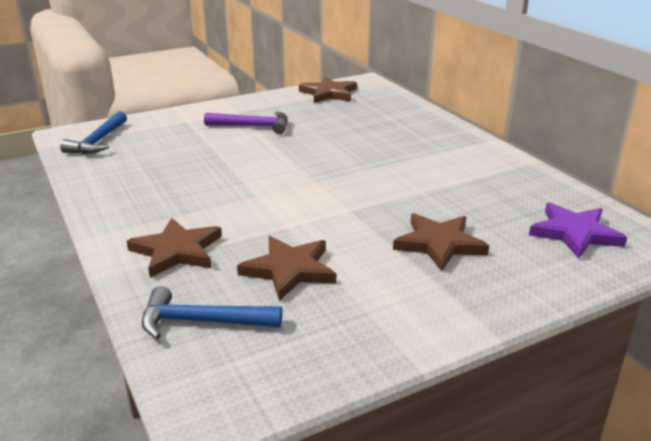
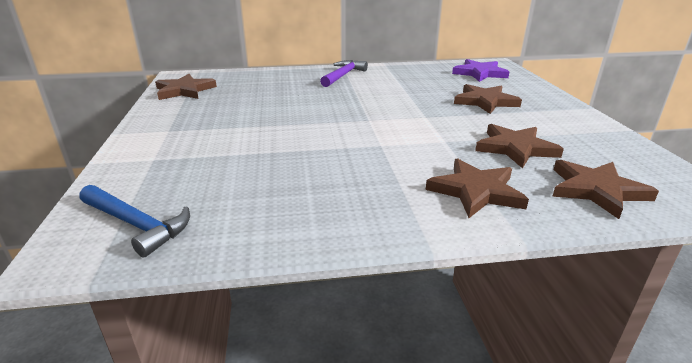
camera: 70 degrees left, 0 degrees up
blue hammer [142,286,282,339] -> brown star [552,160,659,219]
purple hammer [204,111,288,134] -> purple hammer moved to [320,60,368,87]

